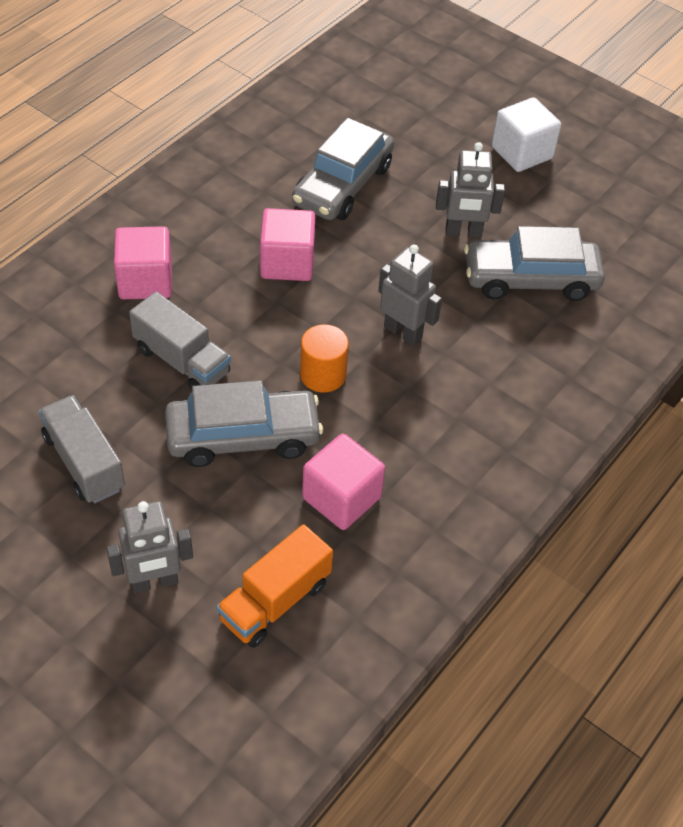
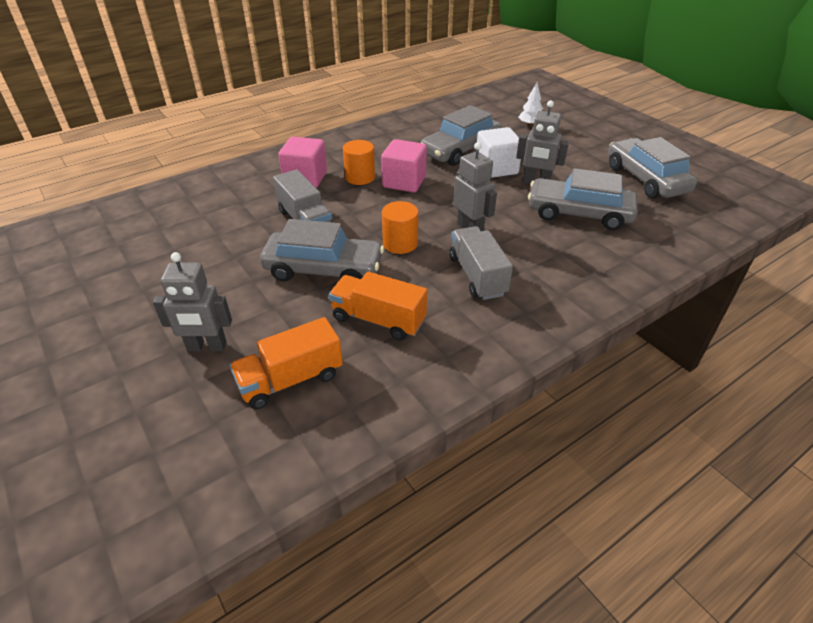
camera: 20 degrees right, 10 degrees down
grey truck [39,395,125,503] -> grey truck moved to [449,226,513,300]
pink cube [302,434,385,530] -> orange truck [329,272,427,341]
white cube [492,97,561,172] -> white cube moved to [477,127,521,178]
none -> orange cylinder [343,140,375,185]
none -> white tree [518,83,543,127]
none -> grey car [608,137,697,199]

